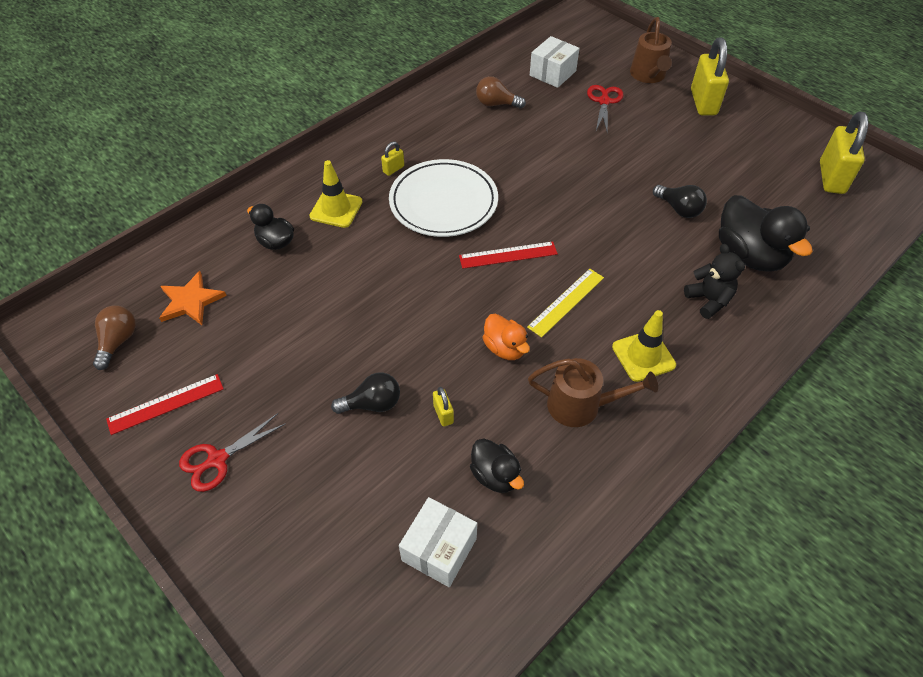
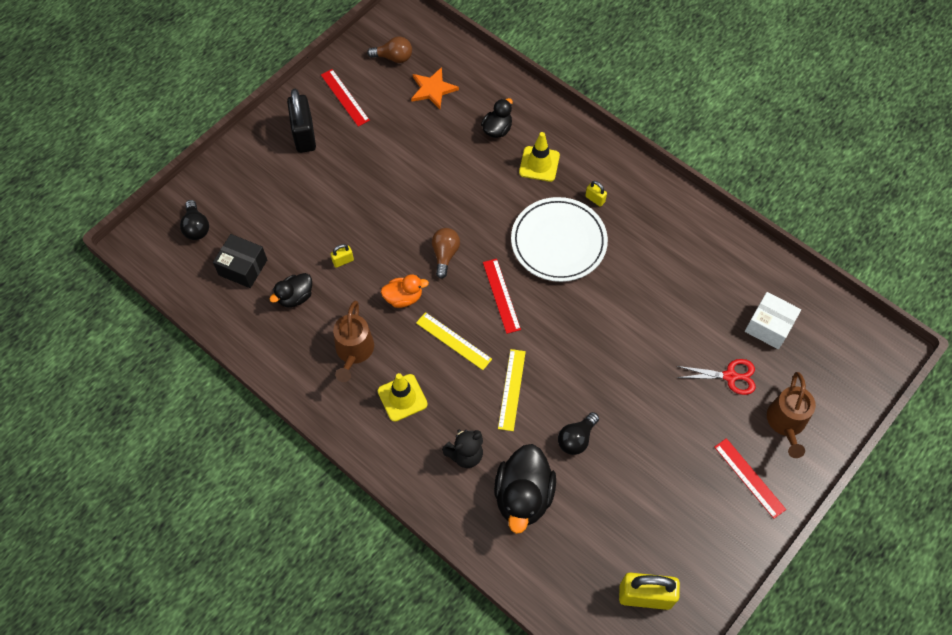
camera: 85 degrees right, 10 degrees up
red scissors [179,413,286,492] -> black padlock [287,89,316,153]
black light bulb [331,373,400,414] -> black light bulb moved to [180,200,209,240]
white box [399,497,477,587] -> black box [213,234,267,288]
brown light bulb [476,76,526,109] -> brown light bulb moved to [432,228,460,278]
orange duck [482,314,530,360] -> orange duck turned 150 degrees counterclockwise [381,274,429,308]
brown watering can [630,17,672,83] -> brown watering can turned 75 degrees counterclockwise [767,372,816,458]
yellow padlock [691,37,729,115] -> red ruler [714,438,786,519]
black duck [719,195,813,272] -> black duck turned 45 degrees counterclockwise [494,444,556,534]
none -> yellow ruler [498,349,526,431]

